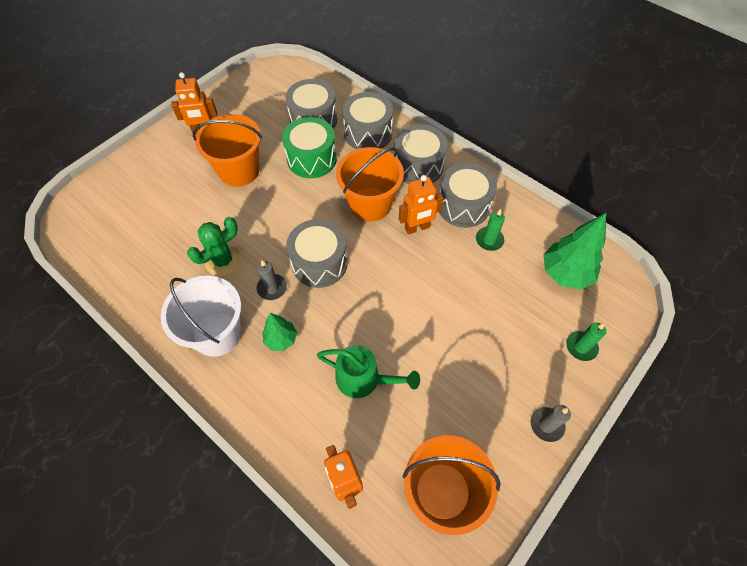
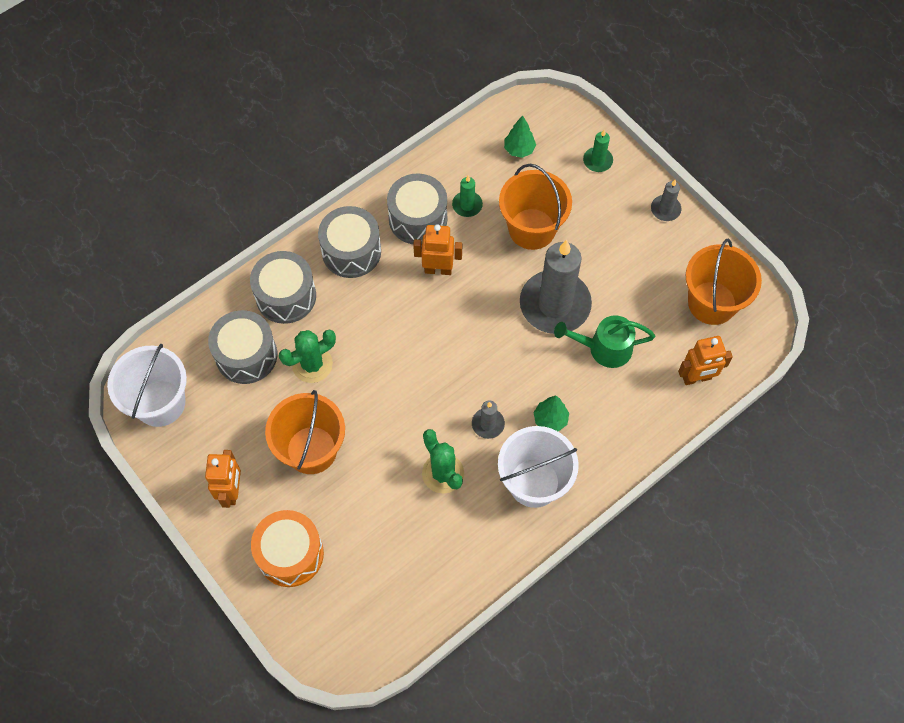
camera: 80 degrees left, 5 degrees up
green drum [282,117,337,178] -> green cactus [279,330,336,383]
grey drum [286,219,348,288] -> none
green watering can [317,345,420,398] -> green watering can turned 120 degrees counterclockwise [554,315,655,368]
orange bucket [336,147,404,222] -> orange bucket moved to [499,164,572,250]
orange robot [399,175,444,235] -> orange robot turned 75 degrees counterclockwise [413,224,462,275]
green tree [543,213,606,290] -> green tree [504,115,536,158], size x0.58
none -> white bucket [107,344,187,427]
none -> orange drum [251,510,324,587]
none -> grey candle [520,240,592,334]

